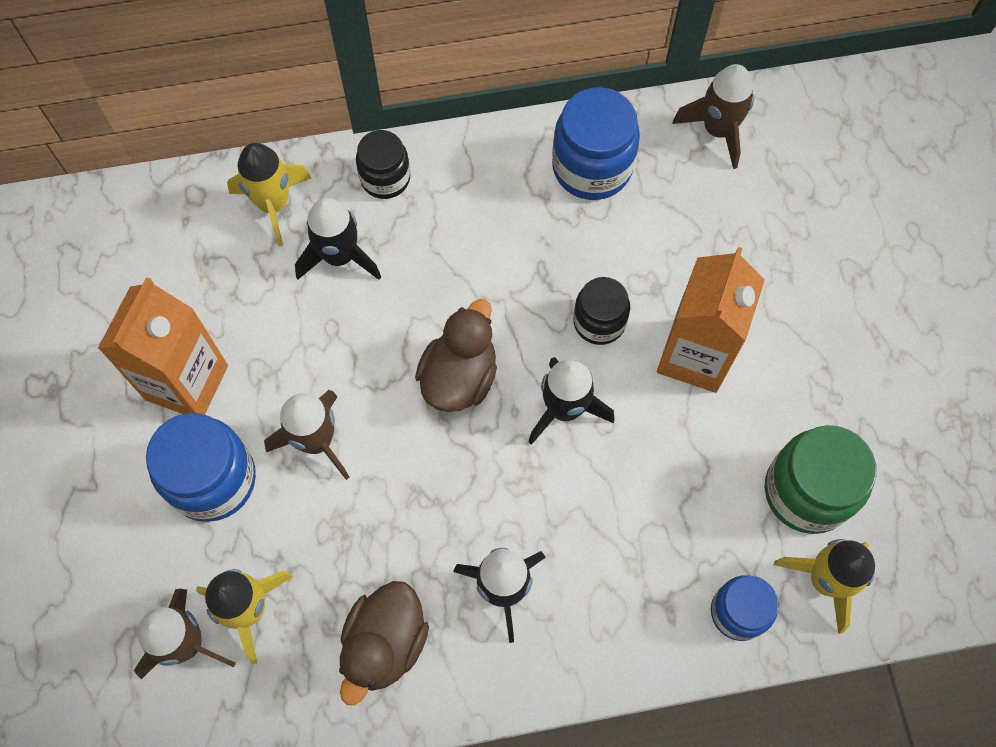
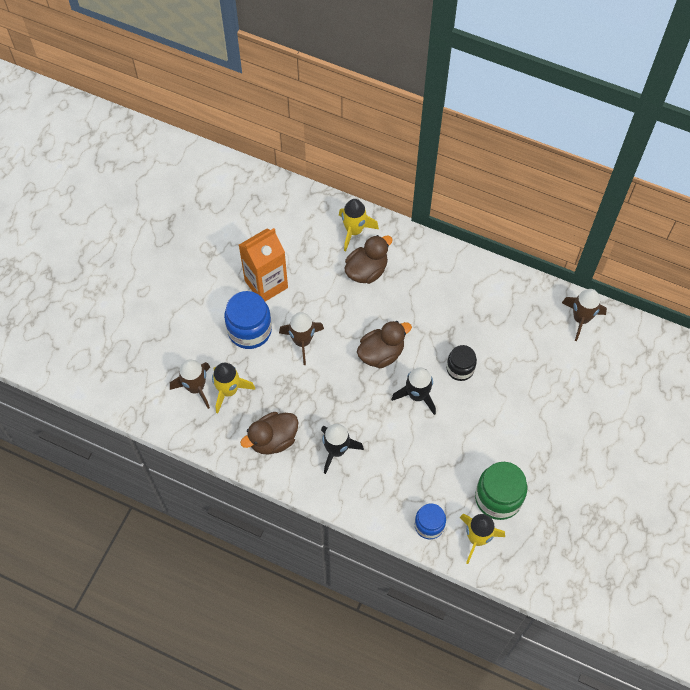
camera: 35 degrees right, 5 degrees down
black rocket [295,198,381,280] -> brown duck [345,235,393,284]
black jar [356,130,410,199] -> none
blue jar [552,87,640,200] -> none
orange carton [657,247,765,393] -> none

